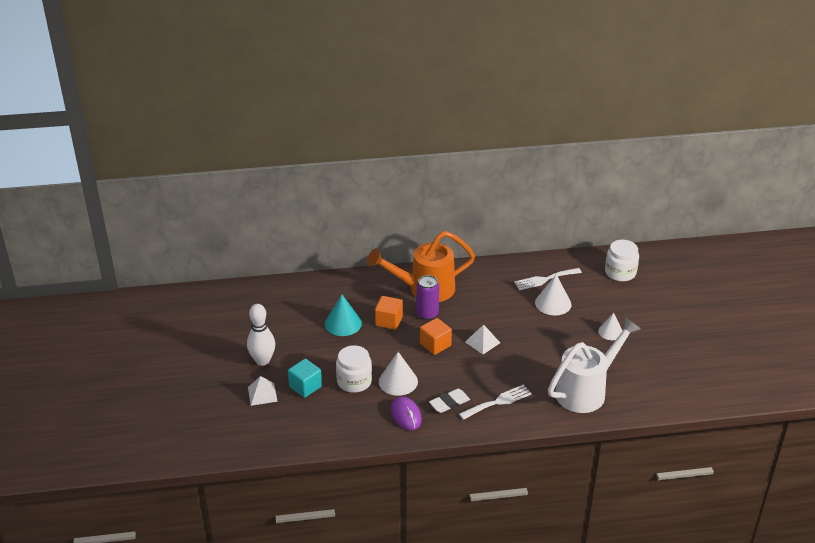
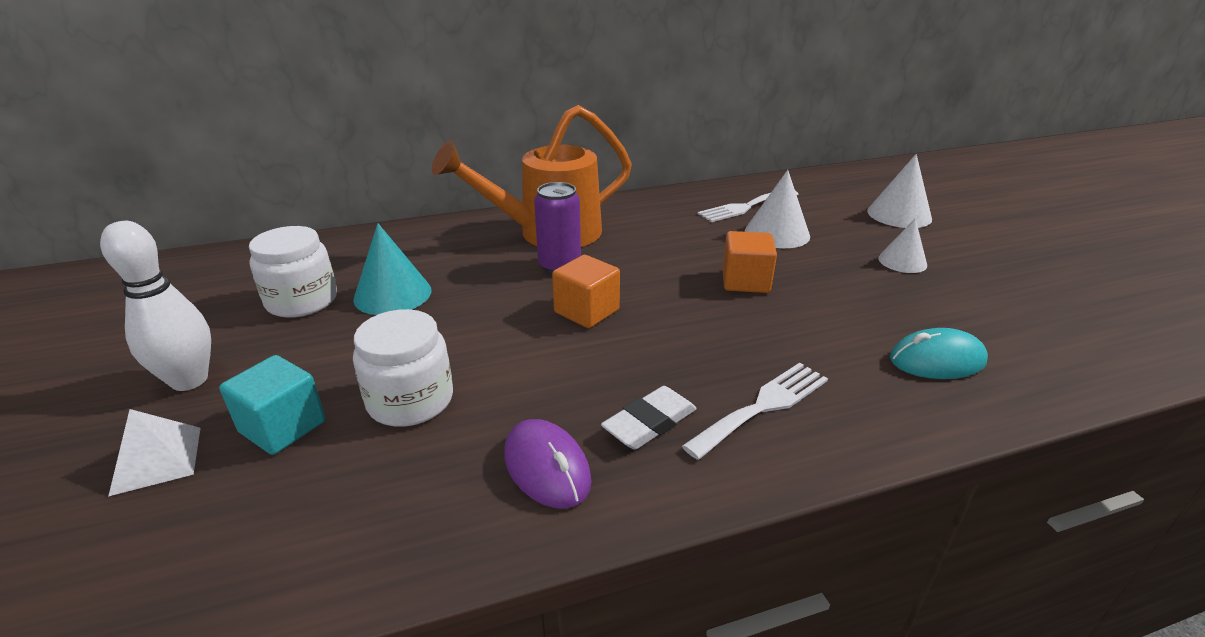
camera: 10 degrees left, 5 degrees down
orange cube [375,296,403,330] -> orange cube moved to [722,231,777,293]
white cone [379,352,418,396] -> white cone moved to [867,154,932,228]
white pyramid [465,325,500,354] -> none
white watering can [548,317,641,413] -> turquoise mouse [890,328,988,379]
white jar [605,240,639,282] -> white jar moved to [249,226,337,318]

